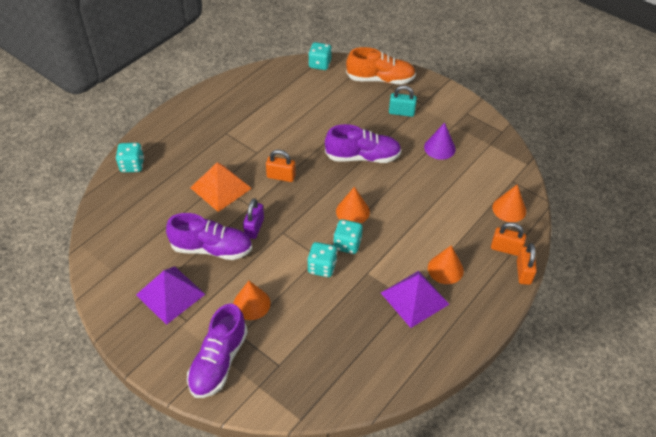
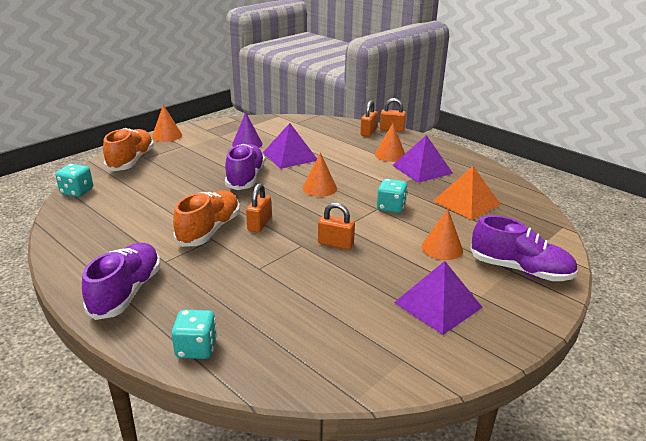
camera: 85 degrees left, 20 degrees down
purple shoe [166,213,252,260] -> purple shoe moved to [82,243,160,320]
orange pyramid [190,162,252,212] -> orange pyramid moved to [433,166,501,220]
purple padlock [243,198,264,239] -> orange padlock [318,202,355,250]
turquoise dice [333,219,363,254] -> none
turquoise padlock [389,85,417,117] -> none
orange cone [493,184,526,222] -> orange cone moved to [152,105,182,142]
none -> orange shoe [173,190,240,247]
none -> purple pyramid [263,123,317,169]

